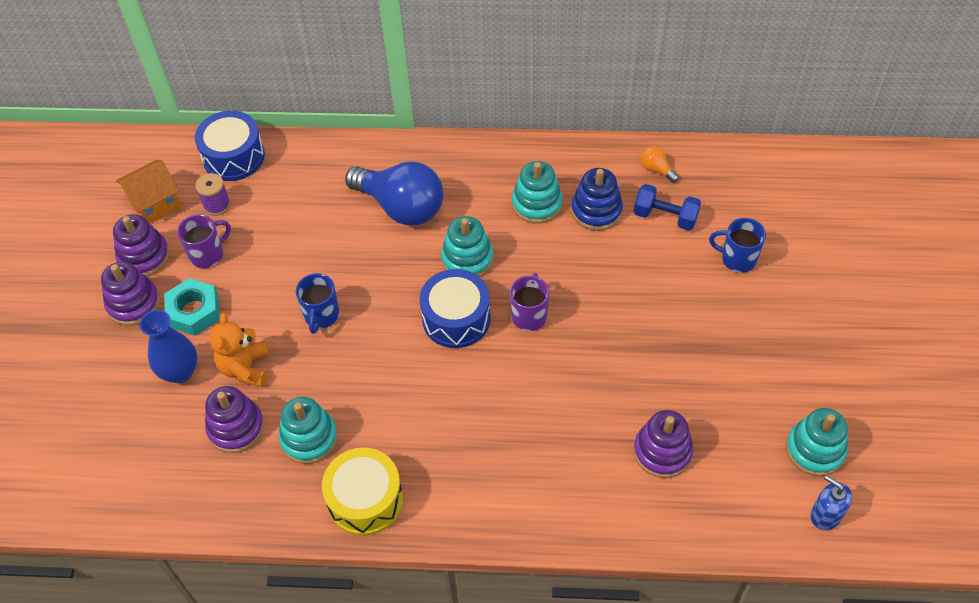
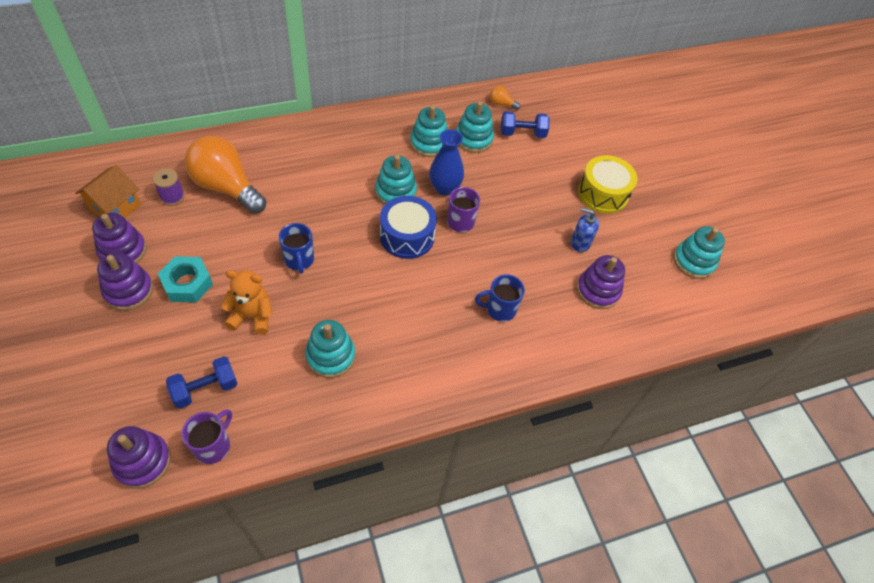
camera: 30 degrees left, 0 degrees up
blue vase [140,310,197,383] -> blue vase moved to [429,130,464,196]
purple mug [177,214,231,268] -> purple mug moved to [181,409,232,464]
blue drum [195,111,265,181] -> none
purple stacking toy [205,386,264,453] -> purple stacking toy moved to [107,426,171,489]
orange teddy bear [210,313,269,387] -> orange teddy bear turned 120 degrees clockwise [221,270,272,335]
yellow drum [322,448,403,536] -> yellow drum moved to [578,155,638,214]
blue light bulb [345,162,443,226] -> none
blue stacking toy [571,168,623,231] -> turquoise stacking toy [456,101,494,153]
blue mug [709,218,766,273] -> blue mug moved to [475,274,525,322]
blue soap dispenser [811,475,852,530] -> blue soap dispenser moved to [571,208,599,252]
none -> blue dumbbell [166,356,238,409]
none -> orange light bulb [185,136,266,214]

